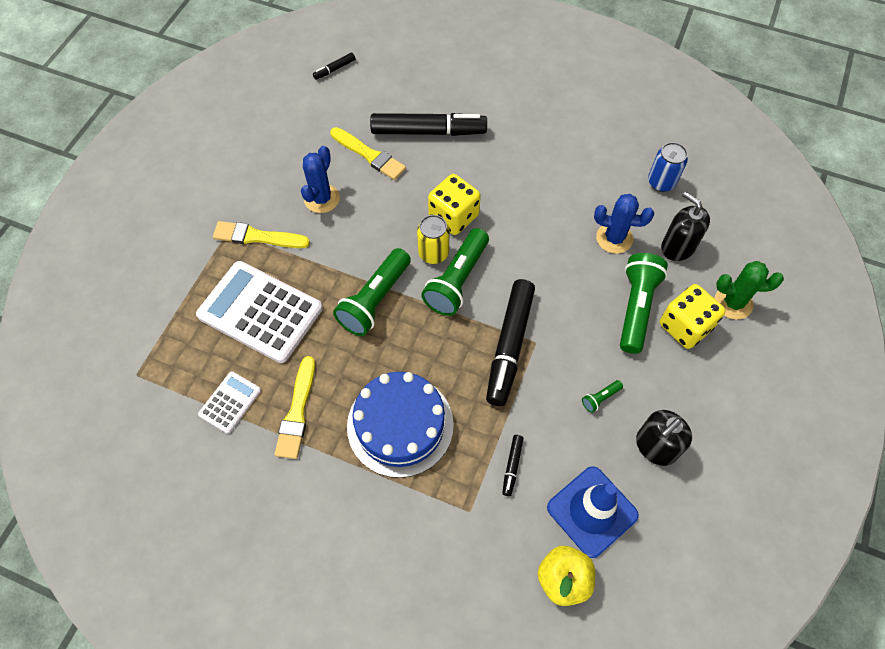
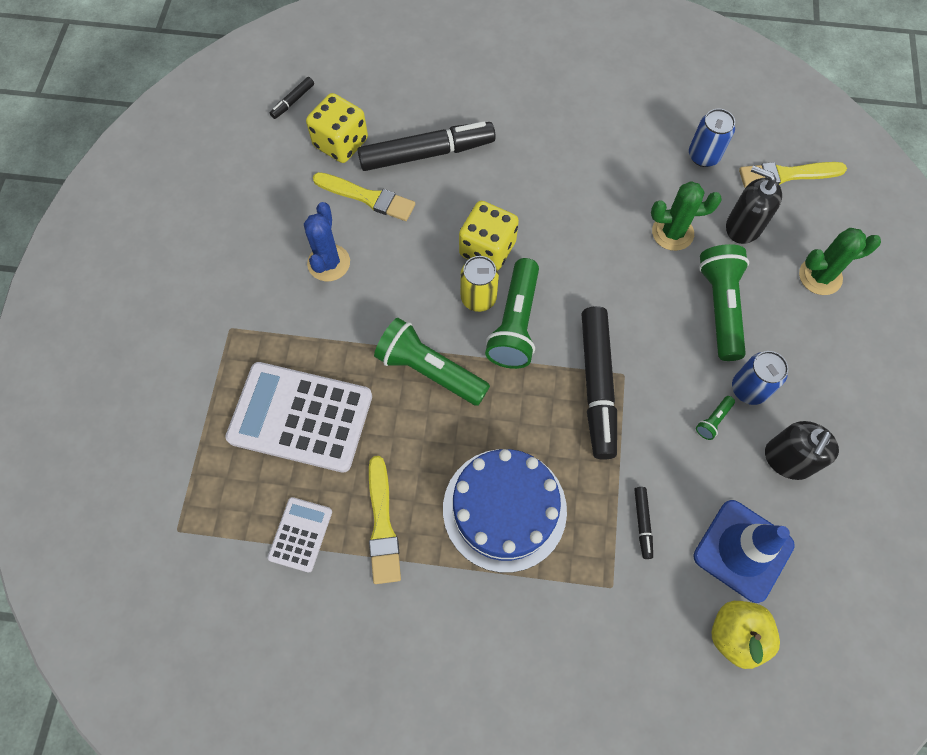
camera: 15 degrees left, 5 degrees up
yellow brush [213,221,310,248] -> yellow brush moved to [739,162,847,187]
green flashlight [333,248,411,336] -> green flashlight turned 105 degrees clockwise [374,318,490,406]
blue cactus [594,194,654,254] -> green cactus [651,181,722,251]
yellow dice [660,284,726,349] -> yellow dice moved to [306,93,368,163]
none -> blue can [732,351,788,405]

